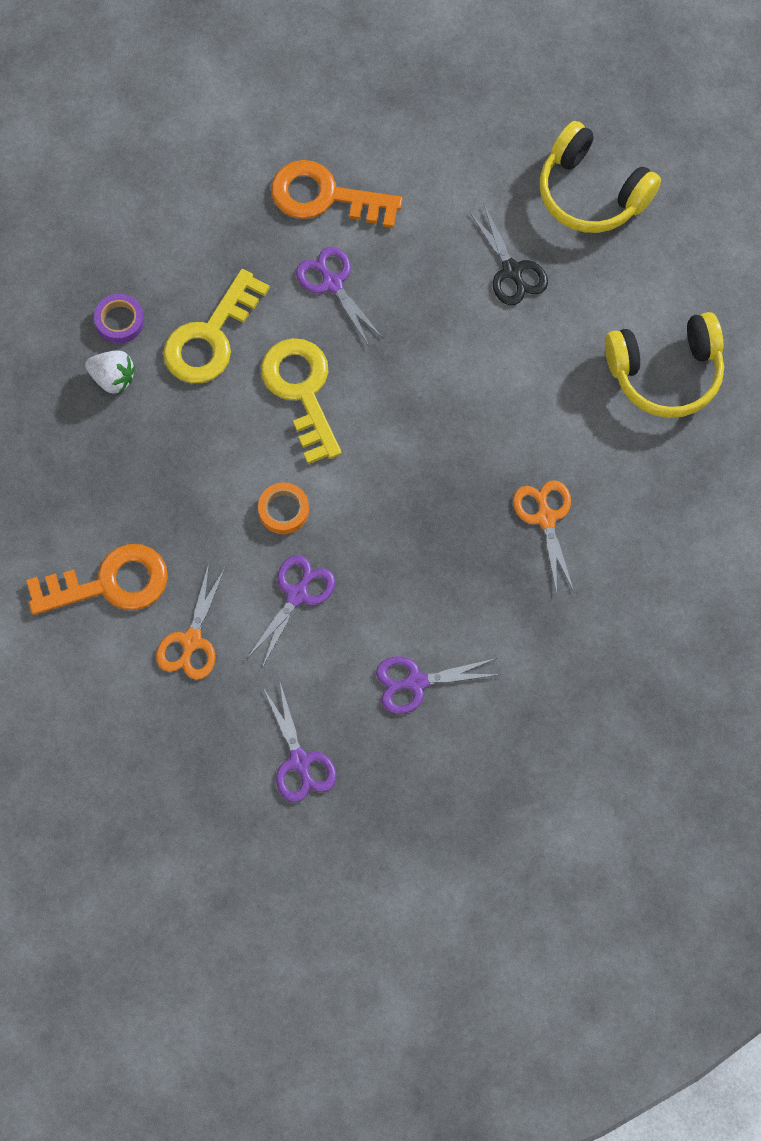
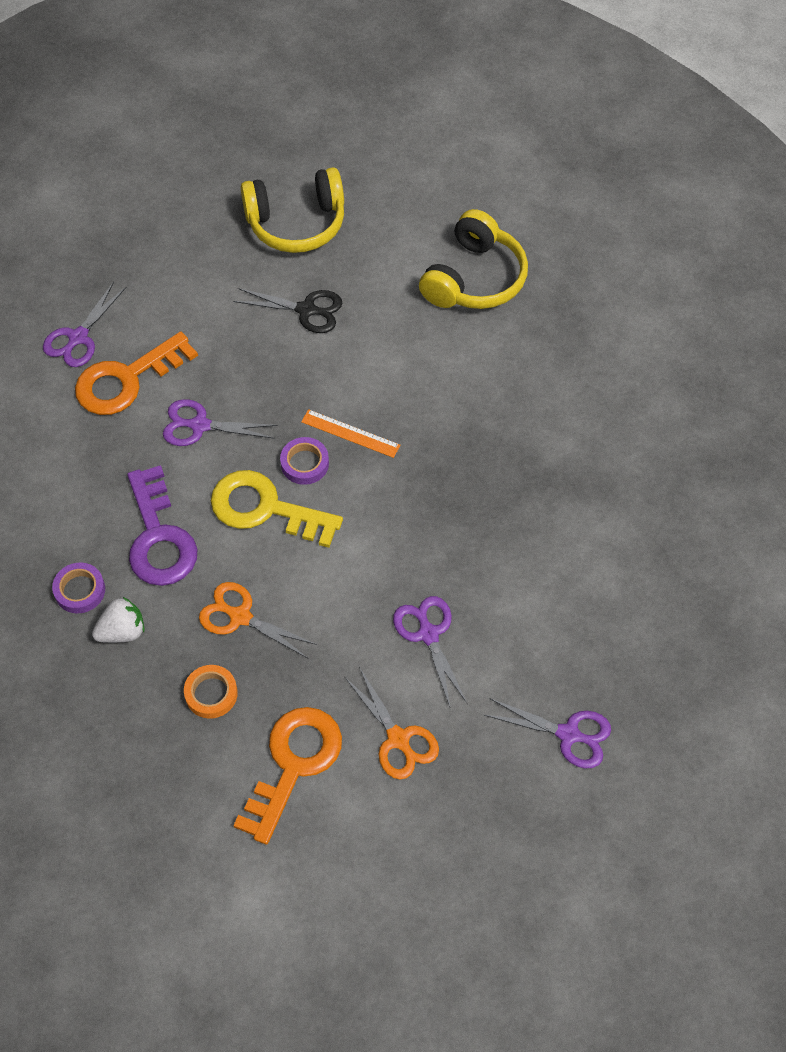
camera: 50 degrees left, 10 degrees down
yellow key [163,269,270,383] -> purple key [127,465,197,586]
orange tape [258,483,309,534] -> orange tape moved to [184,665,238,719]
purple scissors [376,657,501,714] -> purple scissors moved to [43,282,126,367]
orange scissors [513,480,574,593] -> orange scissors moved to [199,582,317,658]
none -> purple tape [280,437,329,485]
none -> orange ruler [301,409,400,458]

